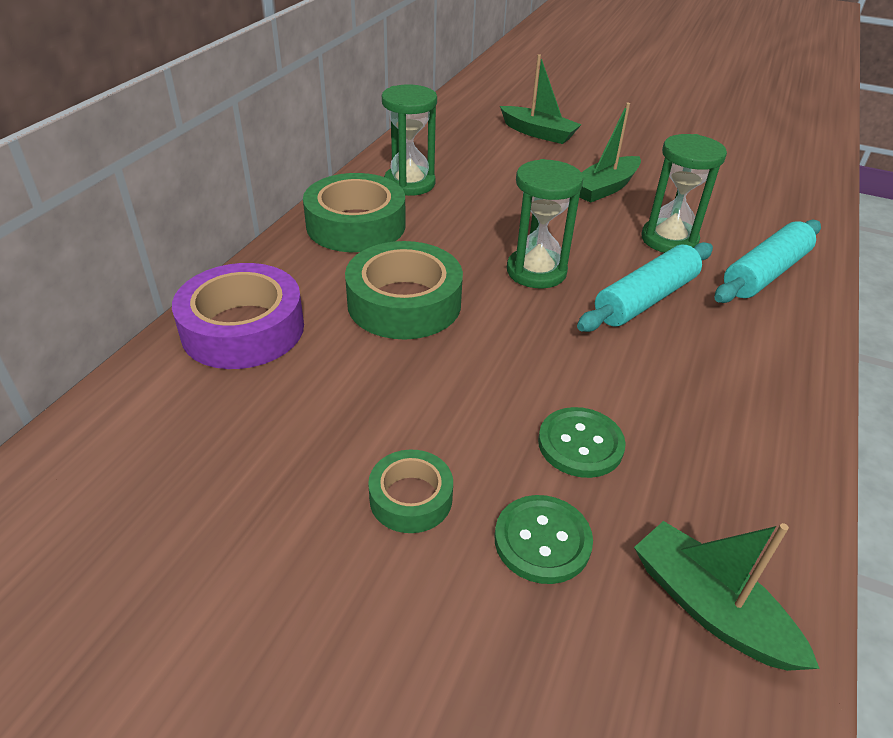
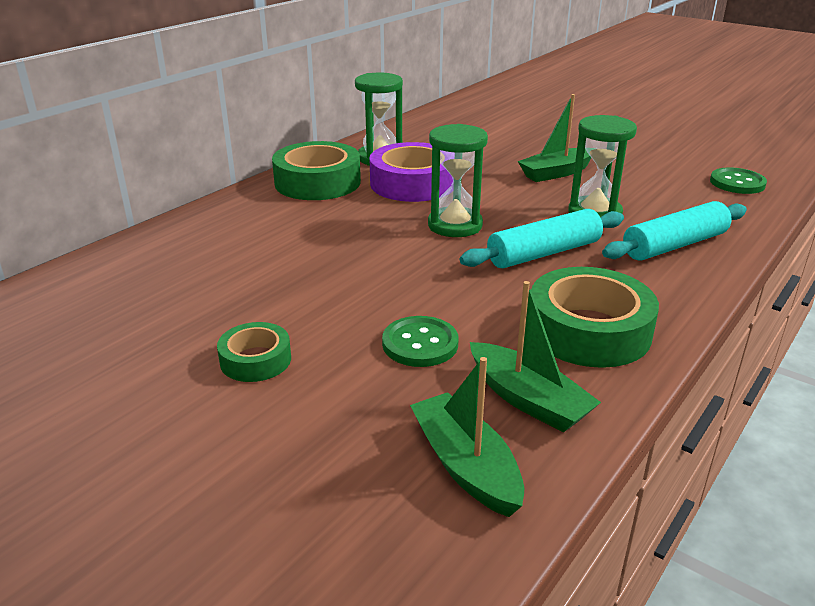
camera: 15 degrees right, 10 degrees down
purple tape [172,263,304,369] -> purple tape moved to [370,142,453,202]
green tape [345,241,463,339] -> green tape moved to [531,267,659,368]
green button [495,495,593,584] -> green button moved to [710,167,767,194]
green boat [500,54,582,144] -> green boat moved to [470,281,601,432]

